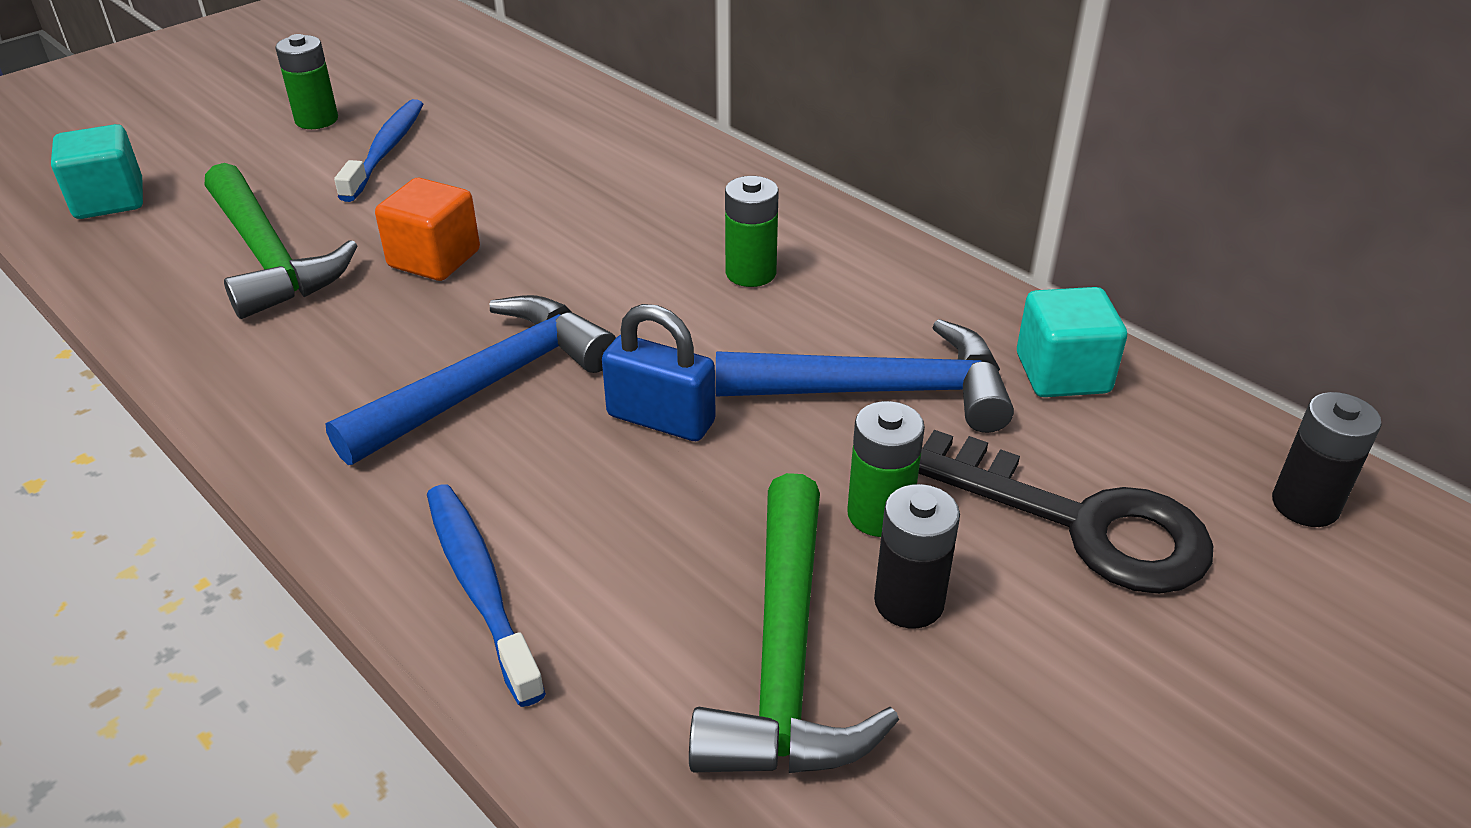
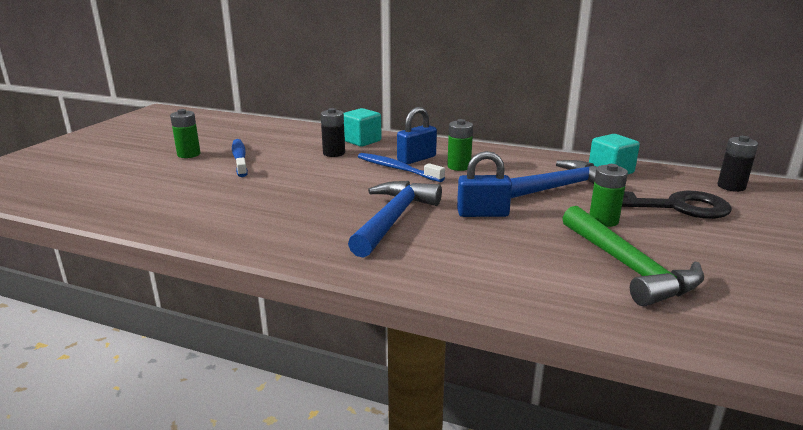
camera: 25 degrees left, 15 degrees down
turquoise cube [51,124,143,219] -> turquoise cube moved to [344,108,382,147]
green hammer [205,163,358,319] -> none
orange cube [375,178,480,281] -> none
blue toothbrush [427,484,546,707] -> blue toothbrush moved to [358,153,445,182]
black battery [874,484,960,629] -> black battery moved to [321,108,345,157]
none -> blue padlock [397,107,437,164]

